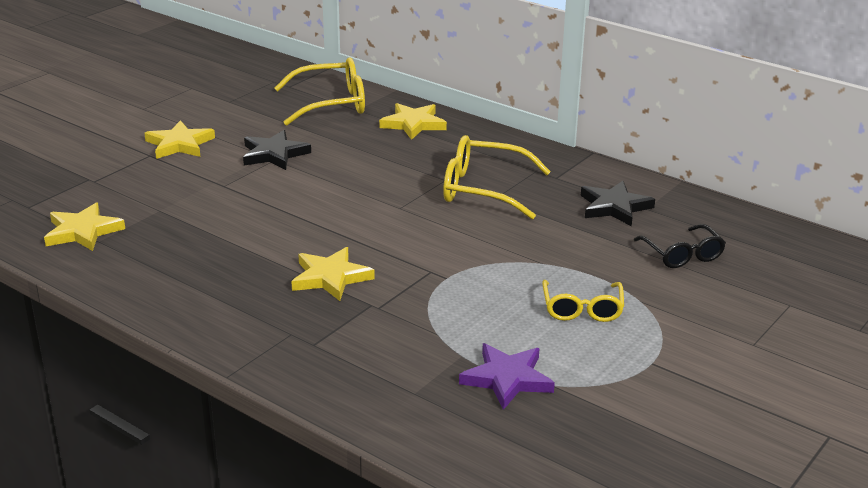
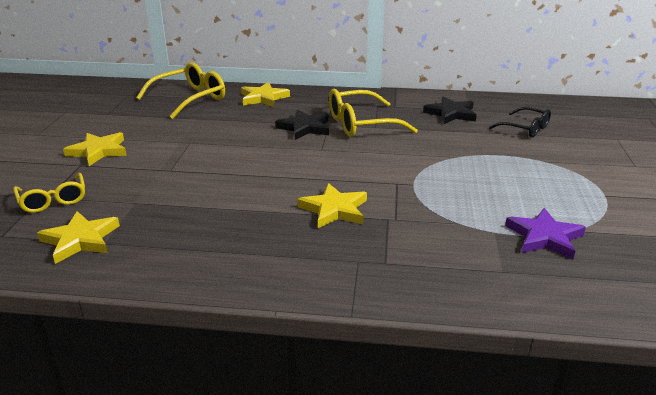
camera: 30 degrees left, 0 degrees up
black star [243,130,311,170] -> black star moved to [275,110,329,140]
yellow glasses [542,280,624,322] -> yellow glasses moved to [13,173,85,213]

